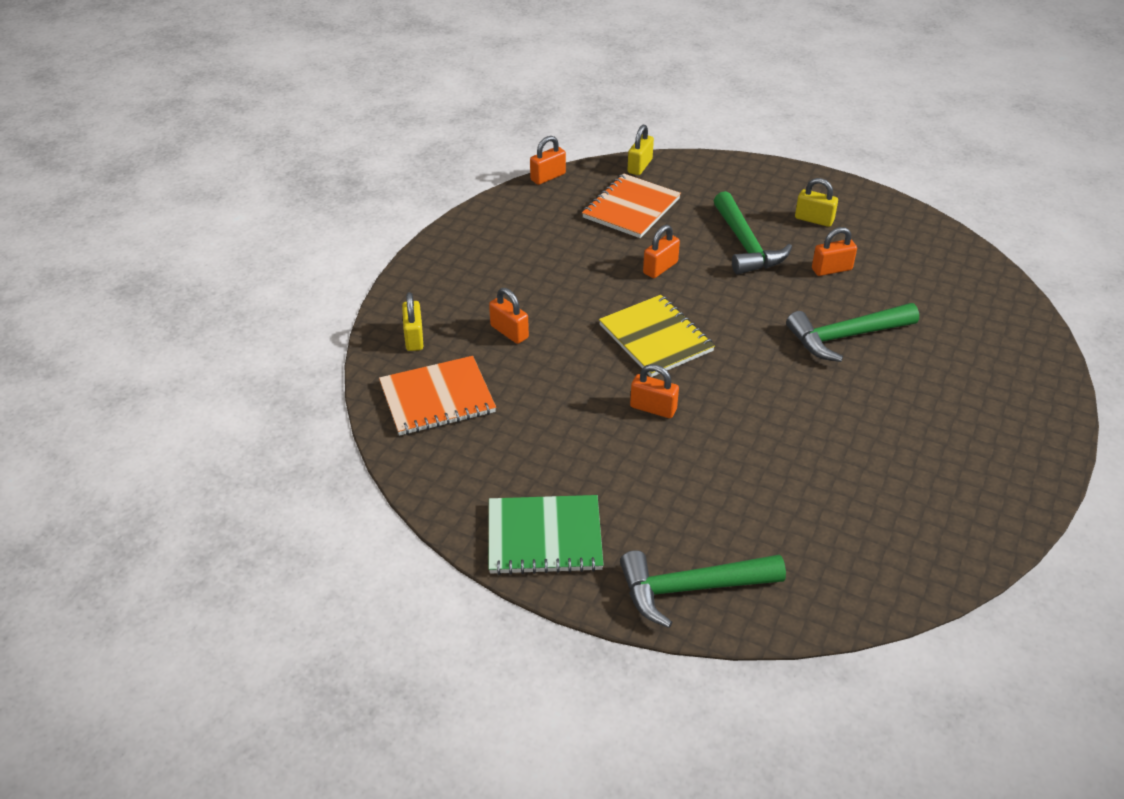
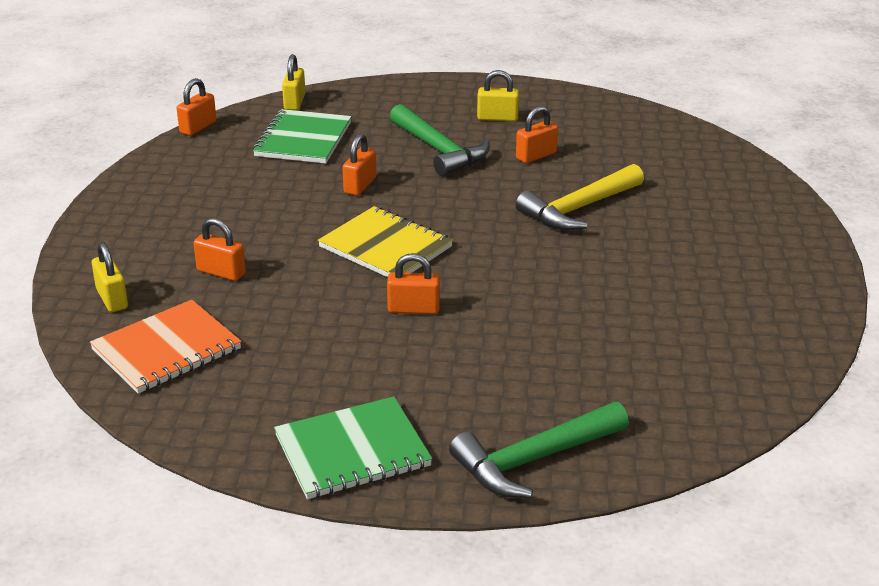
camera: 20 degrees left, 10 degrees down
orange notebook [582,173,681,238] -> green notebook [253,109,351,164]
green hammer [786,303,919,362] -> yellow hammer [516,164,644,230]

